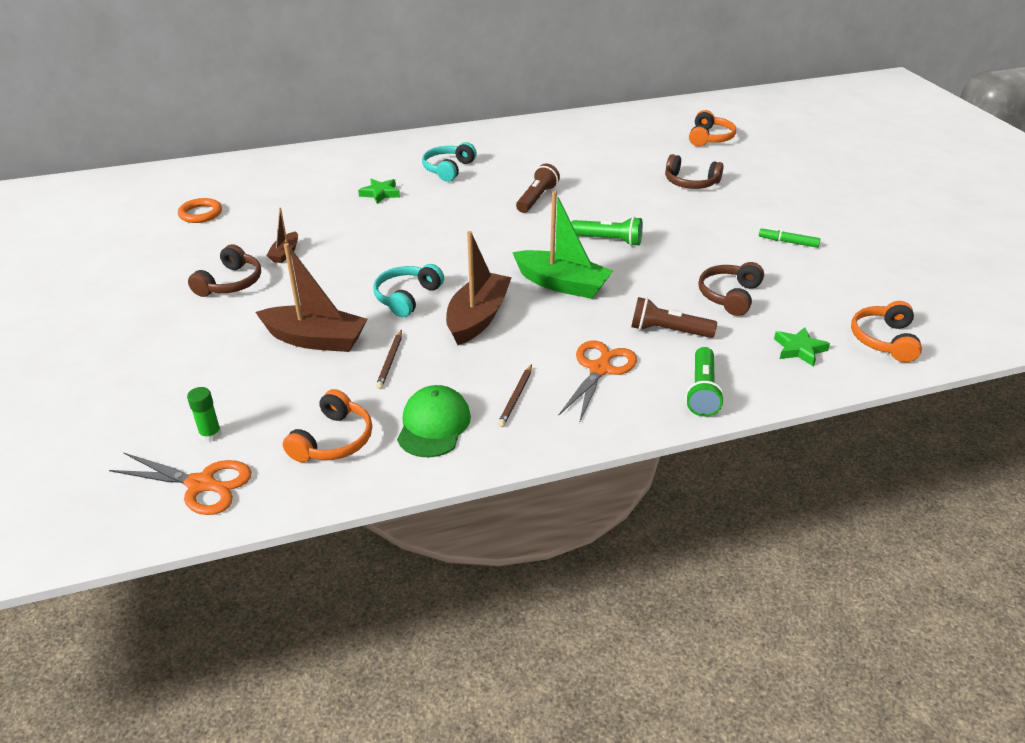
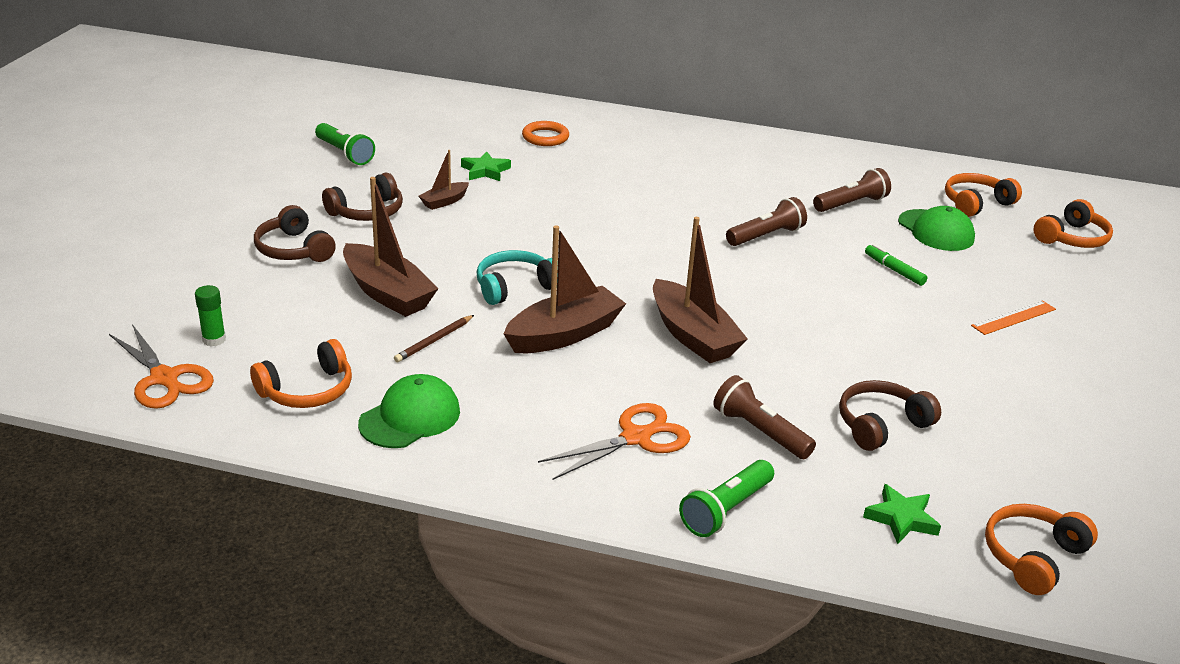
camera: 30 degrees right, 5 degrees down
orange ring [178,198,222,223] -> orange ring moved to [522,121,569,146]
green star [358,179,400,204] -> green star moved to [461,151,511,181]
turquoise headphones [422,142,477,182] -> none
brown pencil [498,364,532,427] -> none
green boat [512,191,613,299] -> brown boat [653,217,748,363]
green flashlight [571,217,643,246] -> green flashlight moved to [315,123,375,165]
brown headphones [665,154,724,189] -> brown headphones moved to [254,205,336,262]
green marker [759,227,821,248] -> green marker moved to [865,244,927,286]
none -> brown flashlight [813,168,891,212]
none -> green cap [898,206,975,251]
none -> orange headphones [945,173,1022,217]
none -> orange ruler [971,300,1056,335]

